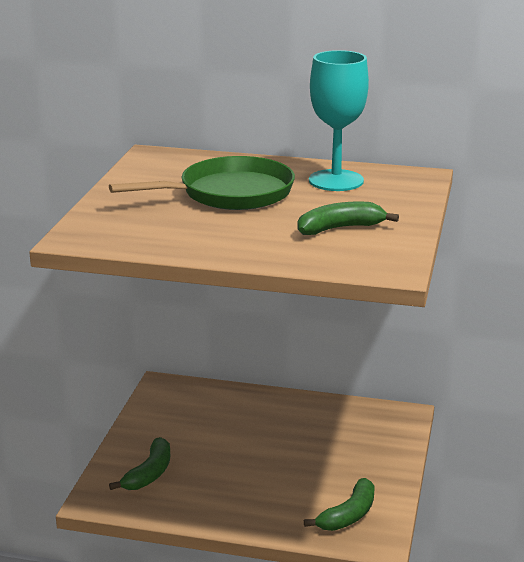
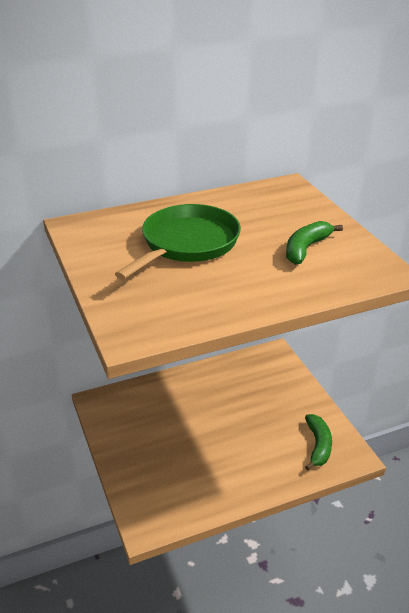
camera: 35 degrees left, 10 degrees up
green banana [109,437,170,490] -> none
turquoise goblet [309,50,369,191] -> none

